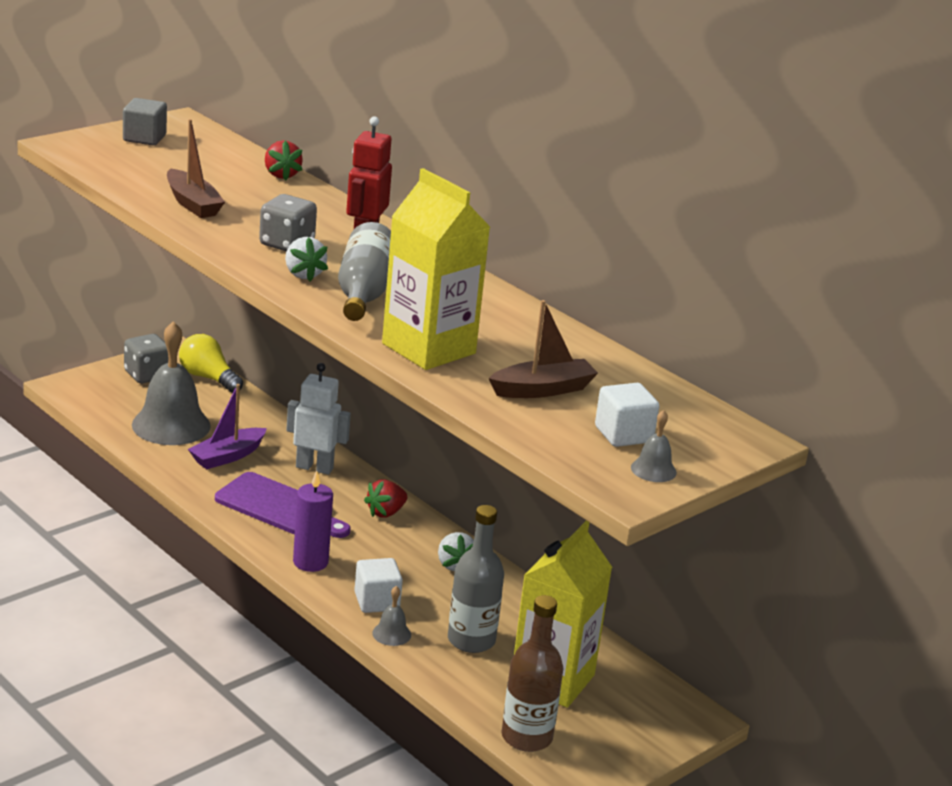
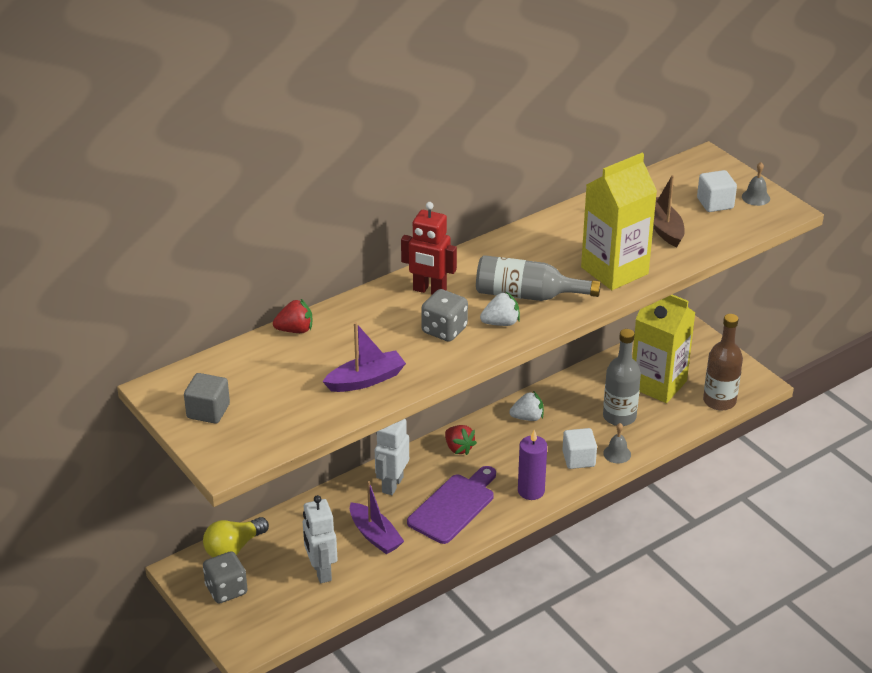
camera: 80 degrees left, 10 degrees up
grey bell [132,321,211,445] -> white robot [303,495,337,583]
brown boat [167,119,225,218] -> purple boat [322,322,406,392]

